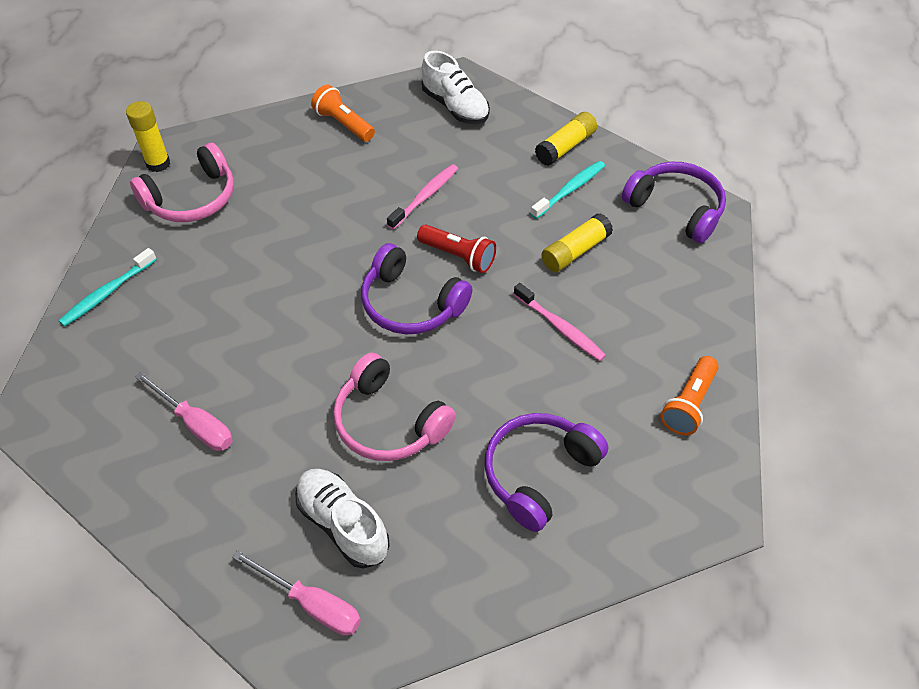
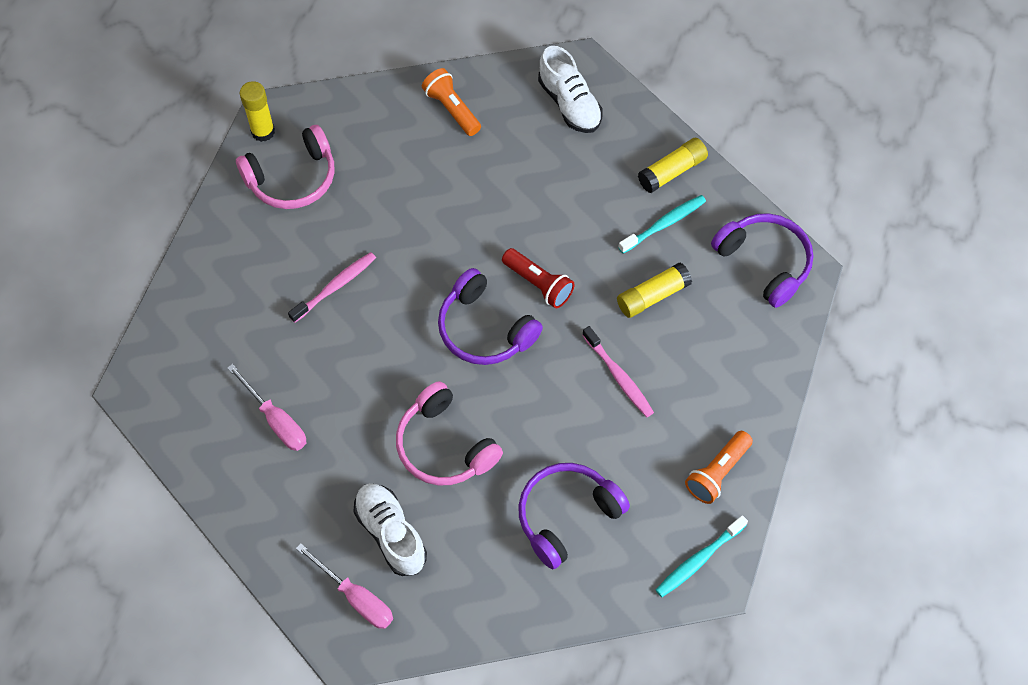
camera: 10 degrees right, 10 degrees up
turquoise toothbrush [58,248,157,327] -> turquoise toothbrush moved to [656,515,748,597]
pink toothbrush [387,164,458,230] -> pink toothbrush moved to [288,252,376,323]

